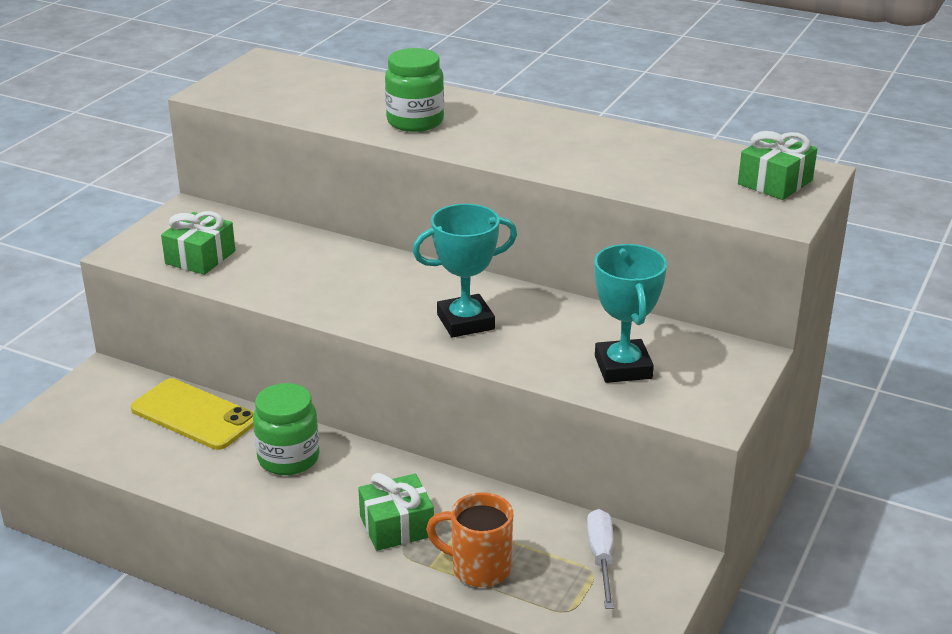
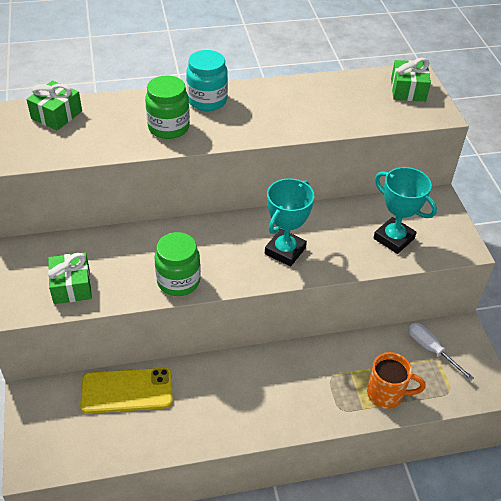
camera: 40 degrees left, 15 degrees up
green jar [253,383,320,475] -> green jar moved to [154,232,201,296]
green gift [358,473,434,551] -> green gift moved to [26,81,82,130]
orange mug [426,492,513,587] -> orange mug turned 150 degrees counterclockwise [367,352,426,409]
none -> turquoise jar [186,50,228,111]

